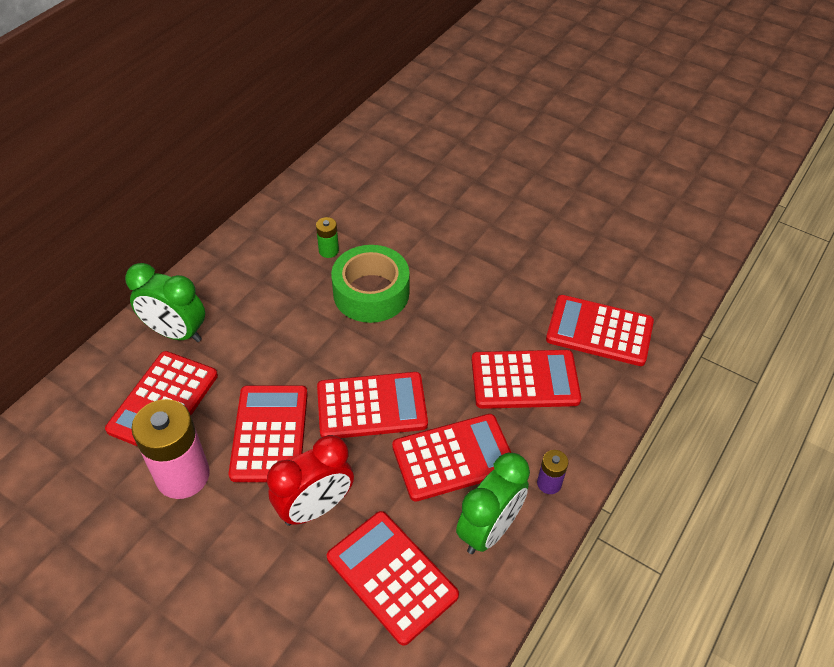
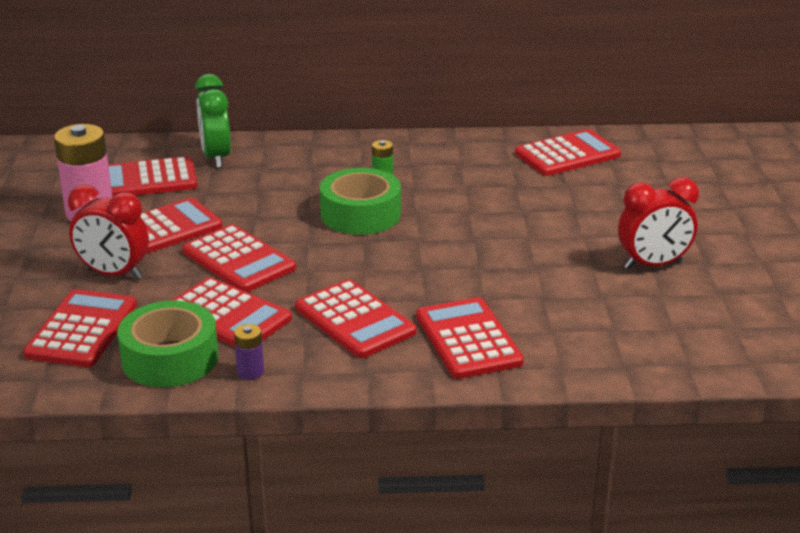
camera: 55 degrees right, 20 degrees down
green clock [456,453,530,554] -> green tape [117,301,218,387]
none -> red calculator [515,129,621,176]
none -> red clock [618,177,699,269]

